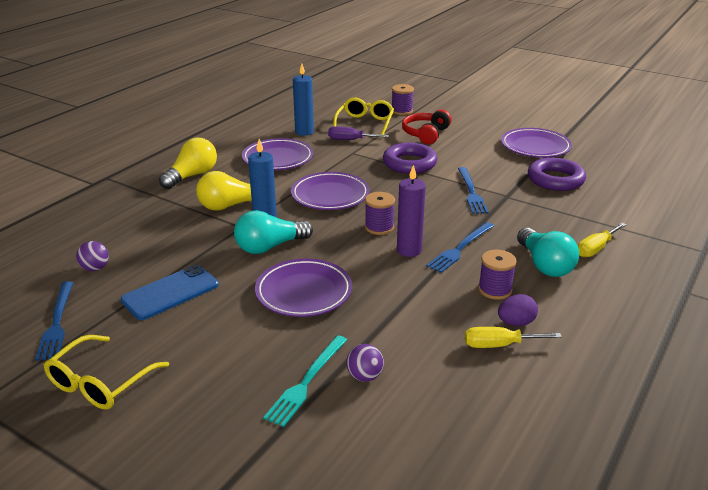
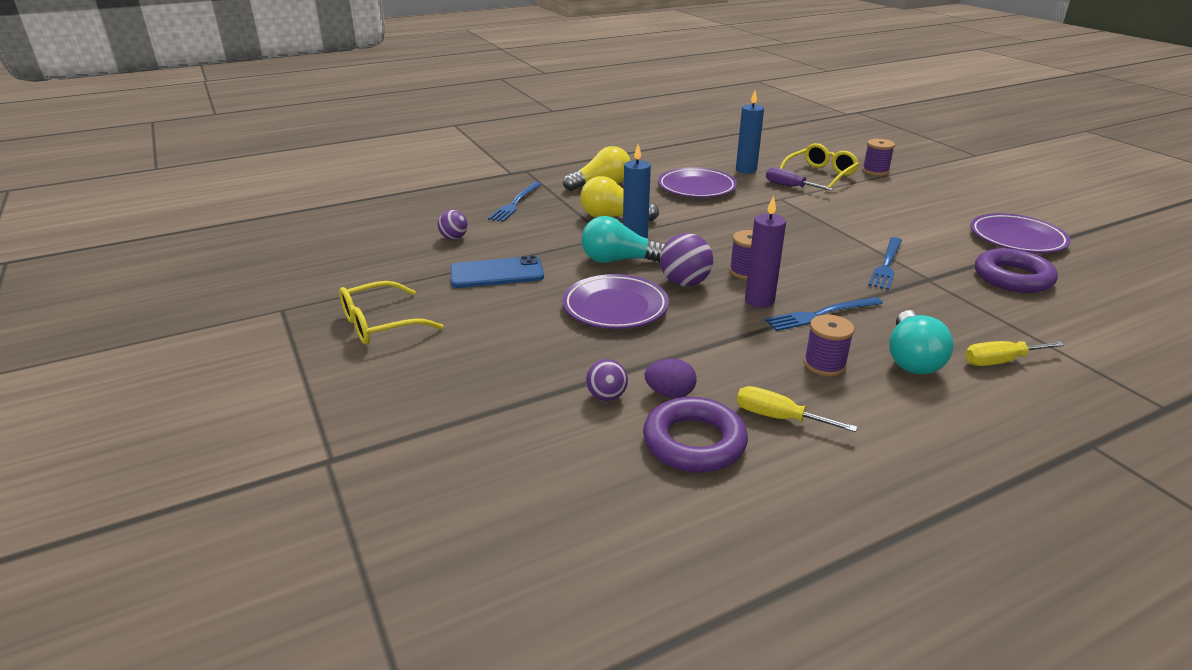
camera: 30 degrees right, 0 degrees up
blue fork [35,281,74,361] -> blue fork moved to [488,182,541,222]
turquoise fork [263,335,347,427] -> none
purple plate [291,172,370,210] -> none
purple ring [383,143,438,174] -> purple ring moved to [643,397,748,473]
red headphones [402,109,451,144] -> none
purple egg [498,294,538,326] -> purple egg moved to [645,359,697,398]
none -> purple ball [660,233,713,286]

